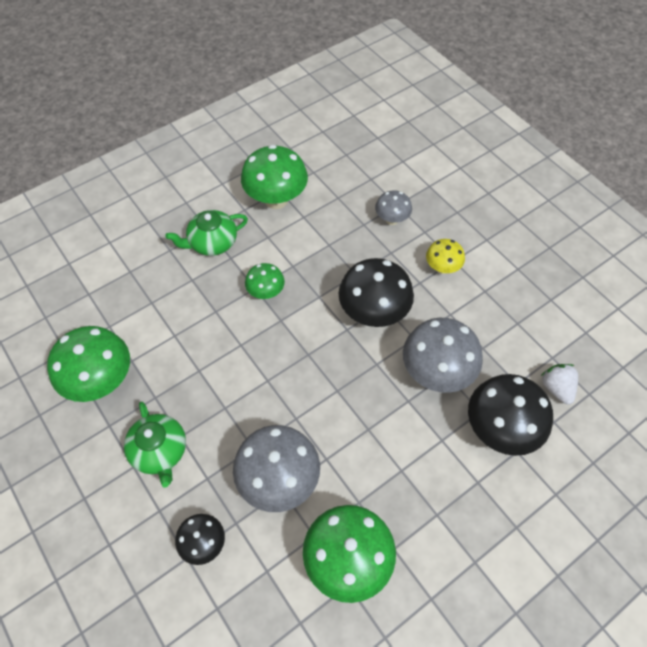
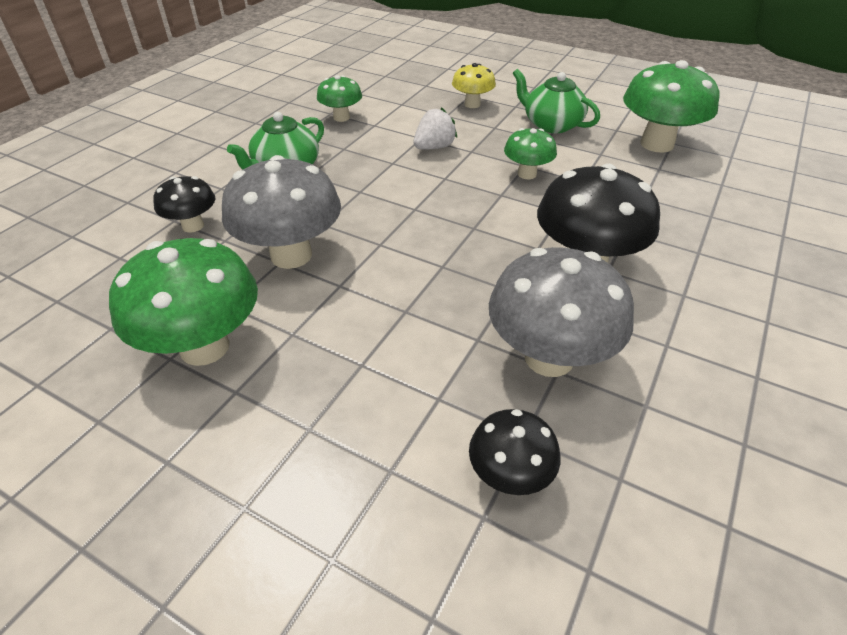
camera: 65 degrees right, 15 degrees down
green mushroom [47,326,130,402] -> green mushroom [317,75,362,122], size x0.55
grey mushroom [375,190,412,225] -> none
yellow mushroom [426,239,465,274] -> yellow mushroom moved to [452,63,496,108]
black mushroom [468,374,553,456] -> black mushroom [469,409,560,495], size x0.55
white strawberry [541,364,578,405] -> white strawberry moved to [413,108,457,150]

